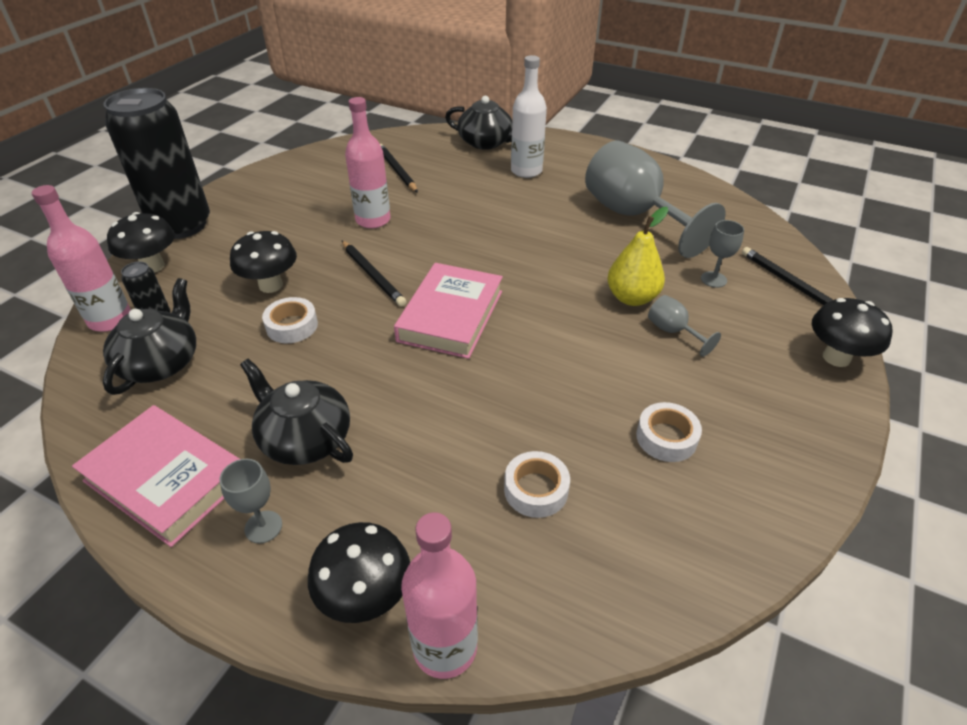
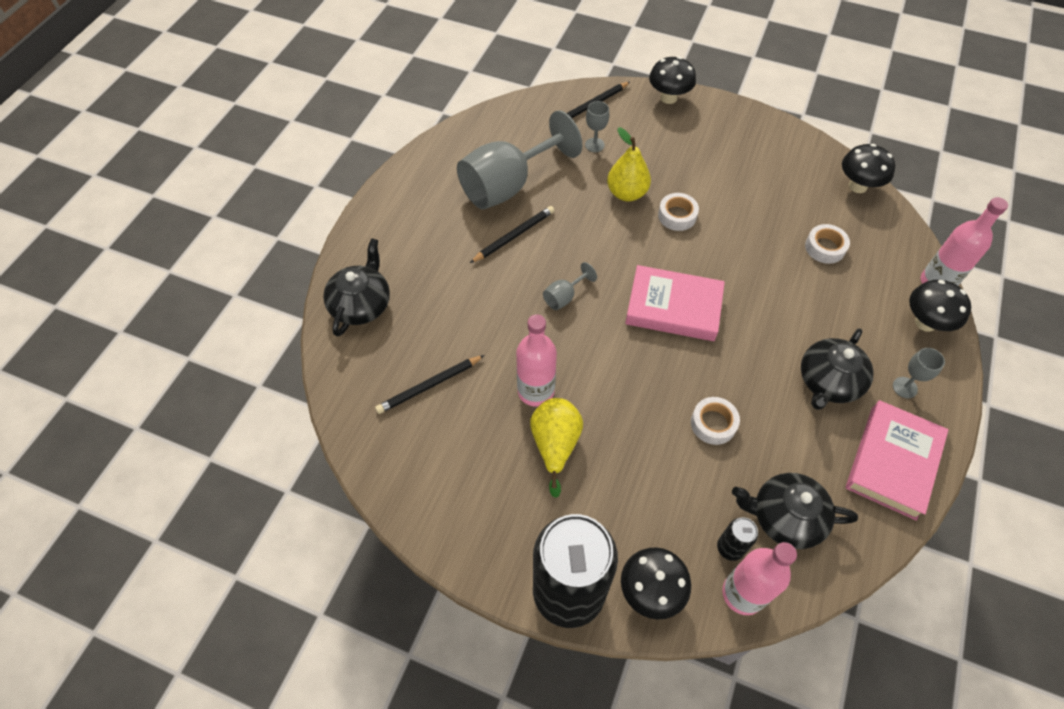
camera: 95 degrees left, 15 degrees up
black mushroom [230,231,297,293] -> black mushroom moved to [842,144,895,193]
black pencil [342,241,407,307] -> black pencil moved to [470,206,555,263]
white bottle [511,55,547,178] -> none
white tape [636,402,702,462] -> white tape moved to [658,193,699,231]
grey goblet [648,295,721,357] -> grey goblet moved to [543,262,597,310]
none -> yellow pear [530,398,583,498]

